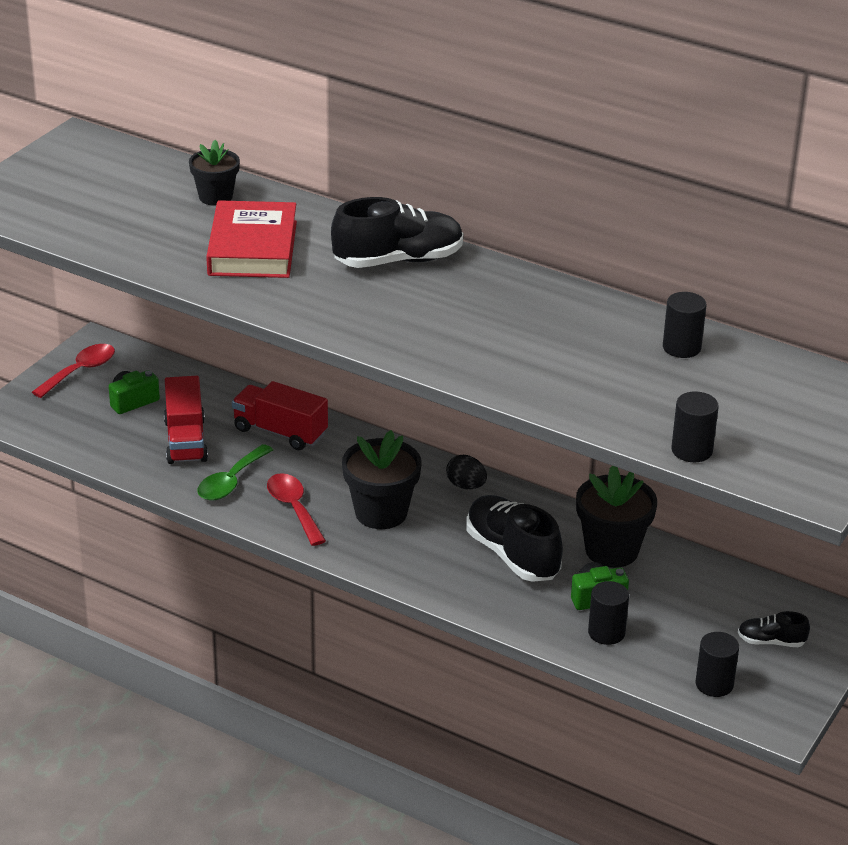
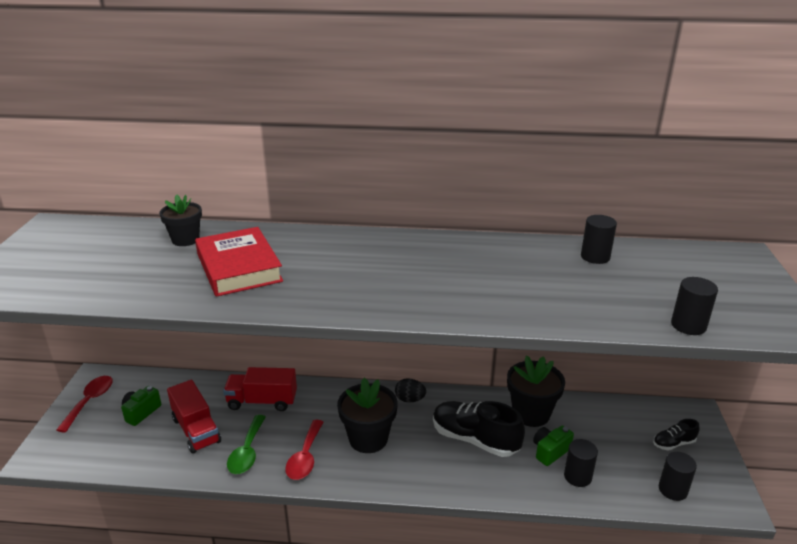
camera: 25 degrees left, 5 degrees down
red spoon [267,473,326,546] -> red spoon turned 120 degrees counterclockwise [285,420,324,480]
black shoe [331,197,463,268] -> none

